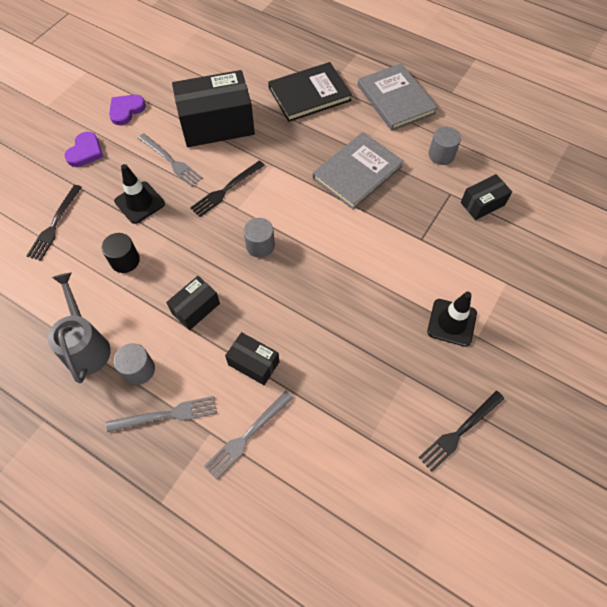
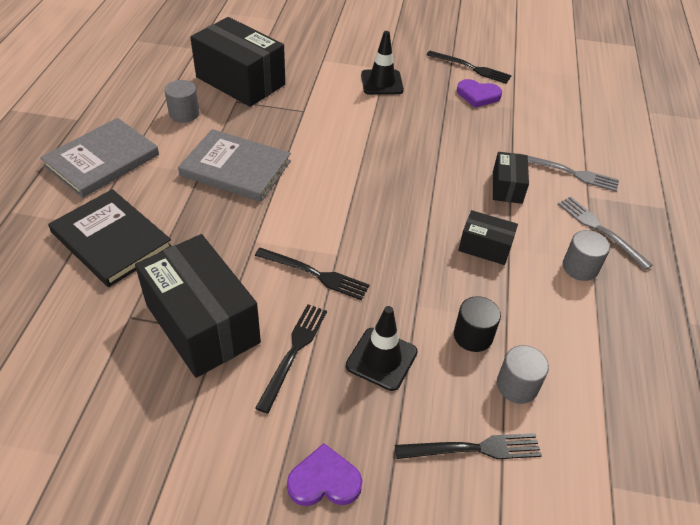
camera: 115 degrees left, 15 degrees down
grey watering can [48,273,111,383] -> none
purple heart [109,95,146,125] -> purple heart moved to [457,79,502,108]
grey fork [138,133,202,187] -> black fork [255,304,327,414]
grey cylinder [243,218,275,258] -> grey cylinder moved to [497,345,549,404]
black box [461,174,512,220] -> black box [190,17,285,107], size x1.98

